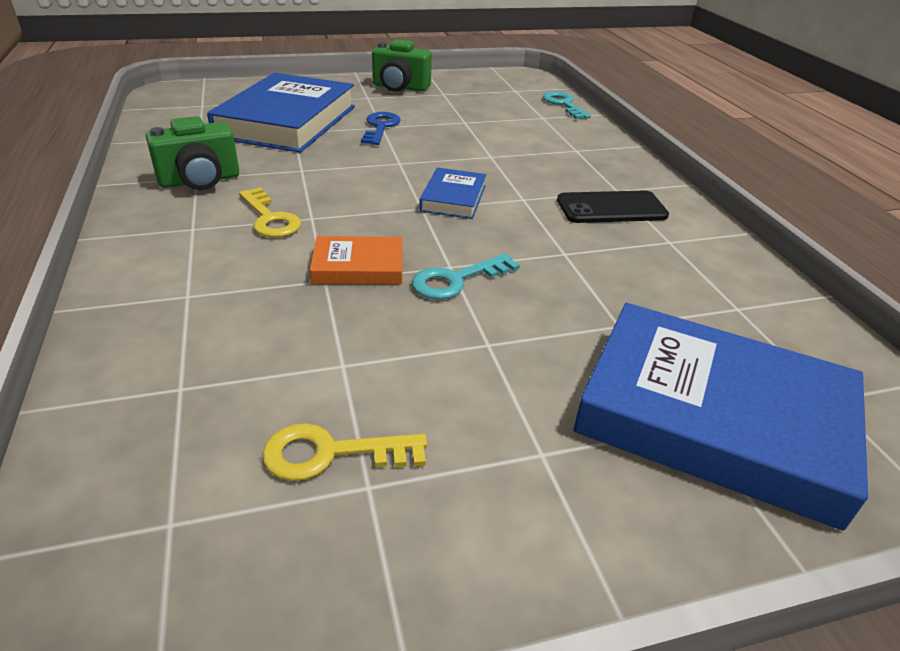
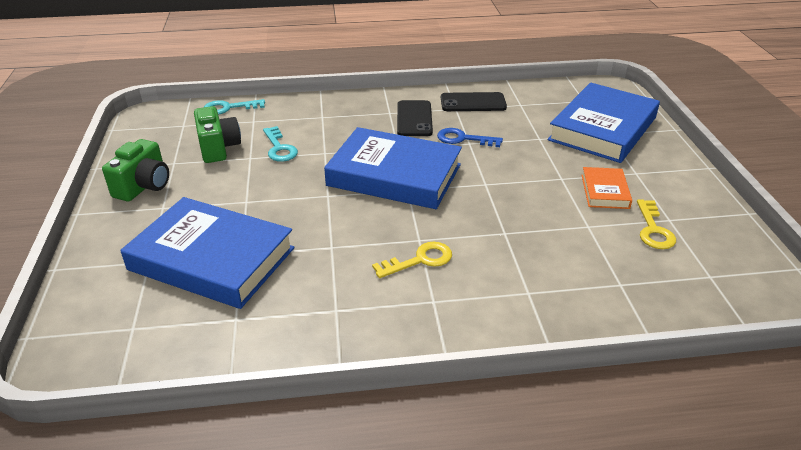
camera: 80 degrees left, 0 degrees up
green camera [146,116,239,190] -> green camera moved to [194,106,241,163]
orange book [310,236,402,284] -> orange book moved to [581,167,632,209]
blue key [361,112,401,145] -> blue key moved to [437,128,503,147]
turquoise key [412,253,520,300] -> turquoise key moved to [263,126,298,162]
blue book [419,168,486,219] -> blue book [324,127,462,209], size x2.14
none -> black phone [441,92,507,111]

